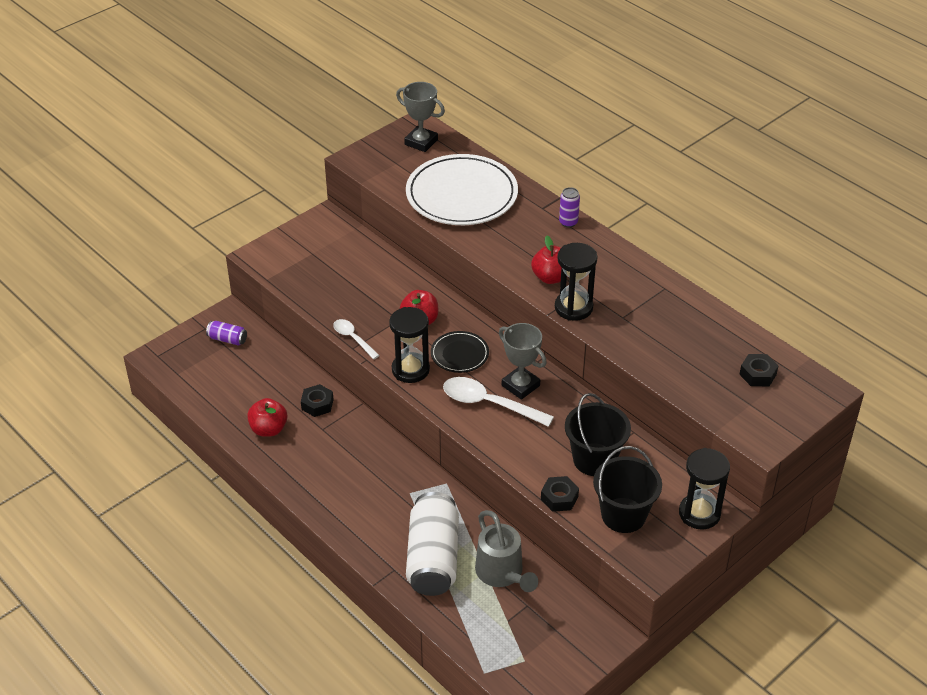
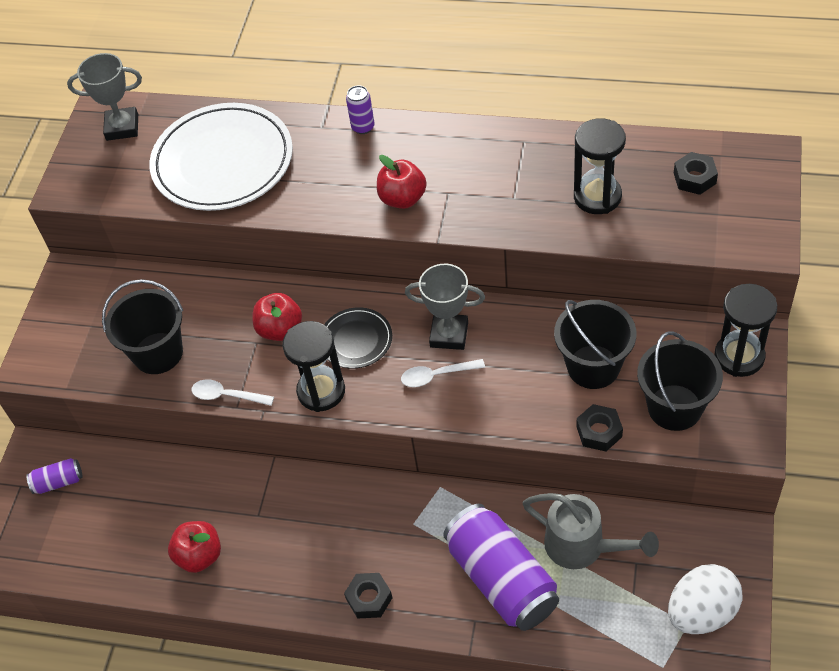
camera: 30 degrees left, 10 degrees up
black nut [301,384,334,417] -> black nut moved to [344,573,393,618]
white can [406,492,459,596] -> purple can [443,504,559,631]
white spoon [443,377,554,427] -> white spoon [401,359,485,387], size x0.59
black hourglass [555,243,597,321] -> black hourglass moved to [574,118,626,214]
none -> black bucket [102,279,183,374]
none -> white egg [668,564,743,634]

